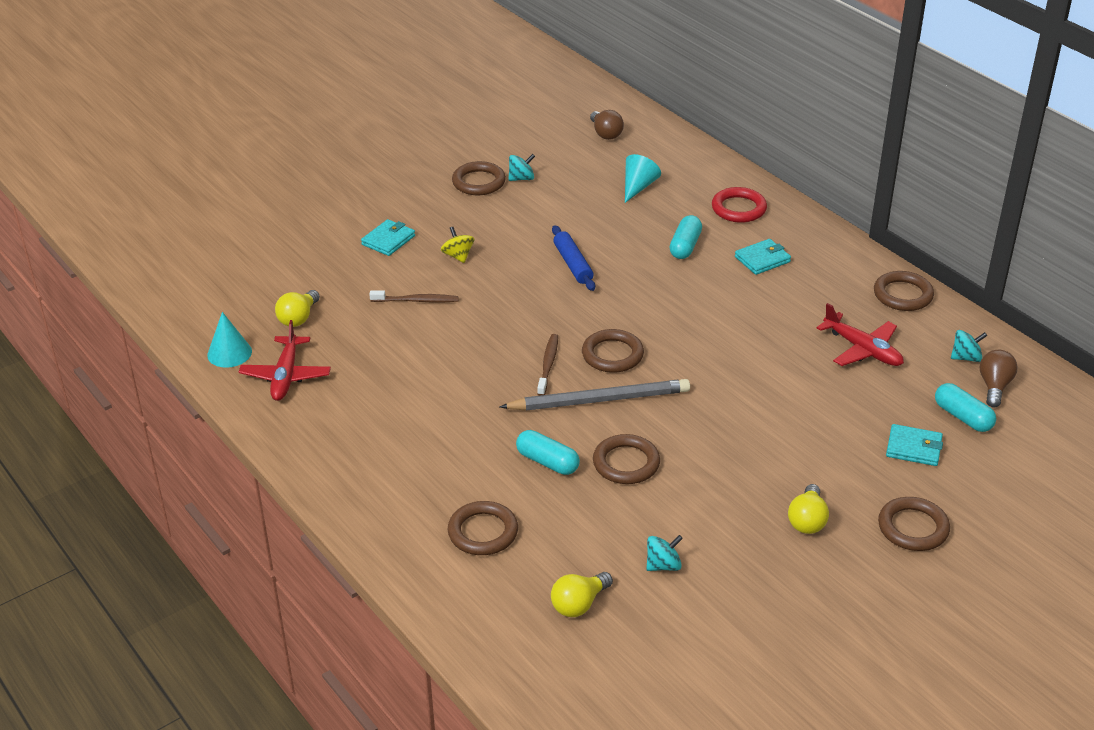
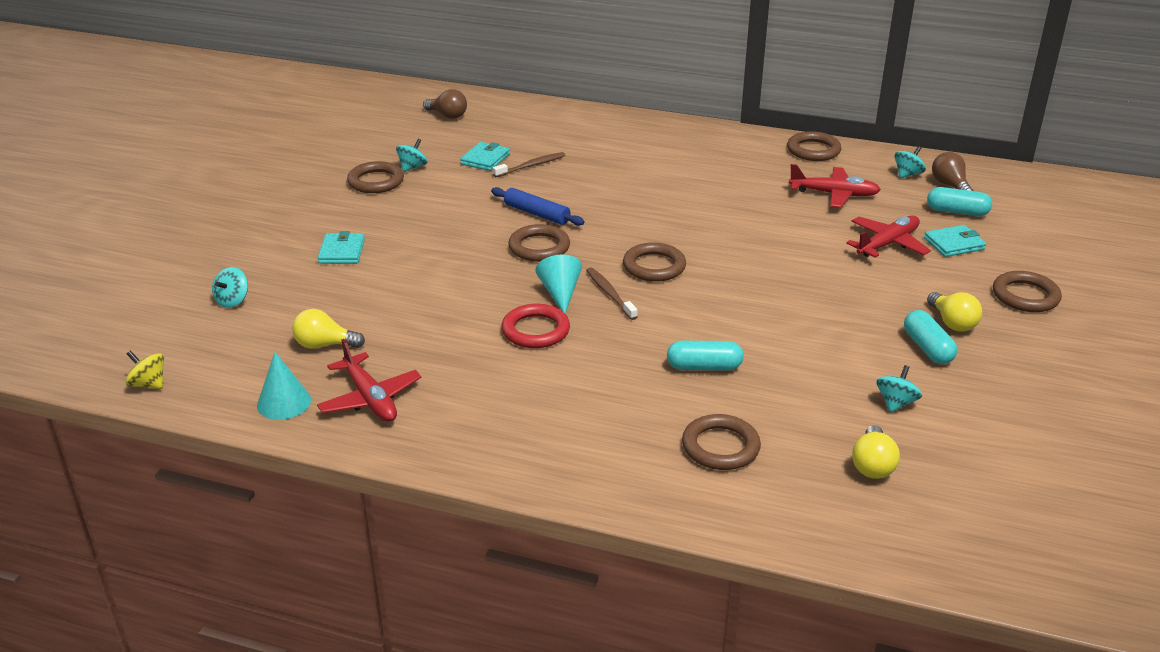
camera: 35 degrees left, 5 degrees down
yellow light bulb [275,290,320,327] -> yellow light bulb turned 105 degrees clockwise [292,309,365,349]
brown toothbrush [369,290,459,302] -> brown toothbrush moved to [493,152,565,177]
yellow spinning top [441,227,474,263] -> yellow spinning top moved to [125,350,164,389]
grey pencil [500,379,690,411] -> none
brown ring [593,434,660,484] -> brown ring moved to [508,224,570,262]
turquoise cone [625,154,661,203] -> turquoise cone moved to [535,254,582,314]
turquoise capsule [669,215,702,259] -> turquoise capsule moved to [904,310,957,364]
red ring [712,187,767,223] -> red ring moved to [501,304,570,348]
turquoise wallet [735,239,791,275] -> turquoise wallet moved to [460,142,510,171]
none -> turquoise spinning top [212,267,248,308]
none -> red plane [846,215,931,258]

